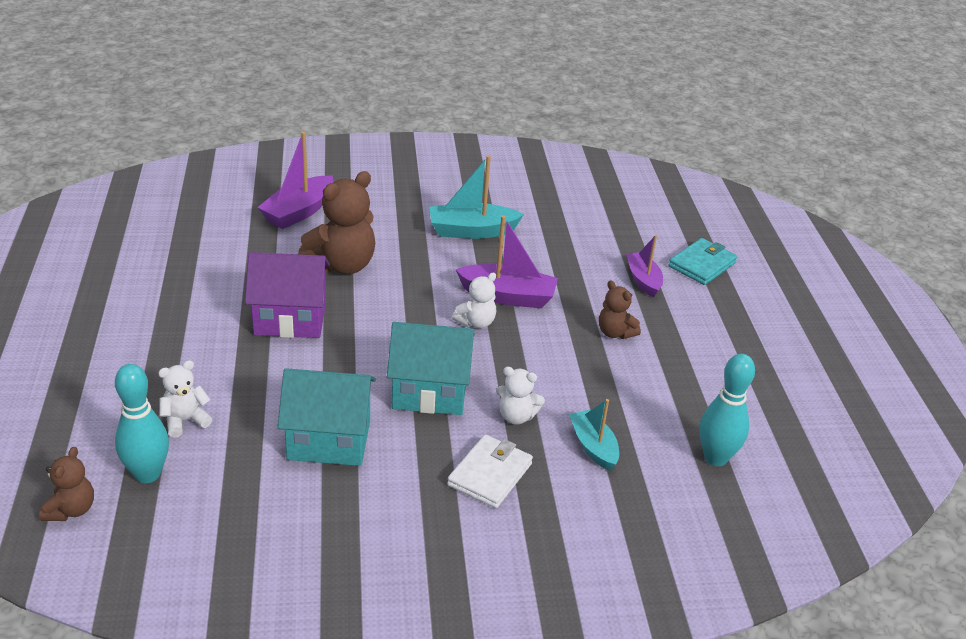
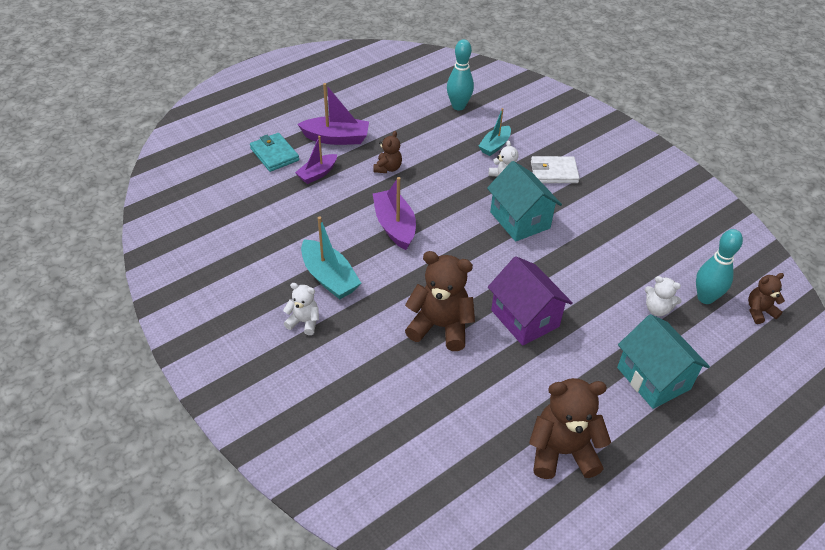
camera: 120 degrees left, 10 degrees up
purple boat [257,132,333,229] -> purple boat moved to [297,83,369,145]
turquoise house [277,368,376,466] -> turquoise house moved to [617,314,710,409]
white teddy bear [452,273,496,328] -> white teddy bear moved to [283,283,319,335]
turquoise wallet [669,238,737,285] -> turquoise wallet turned 45 degrees clockwise [250,133,299,172]
none -> brown teddy bear [529,378,611,479]

